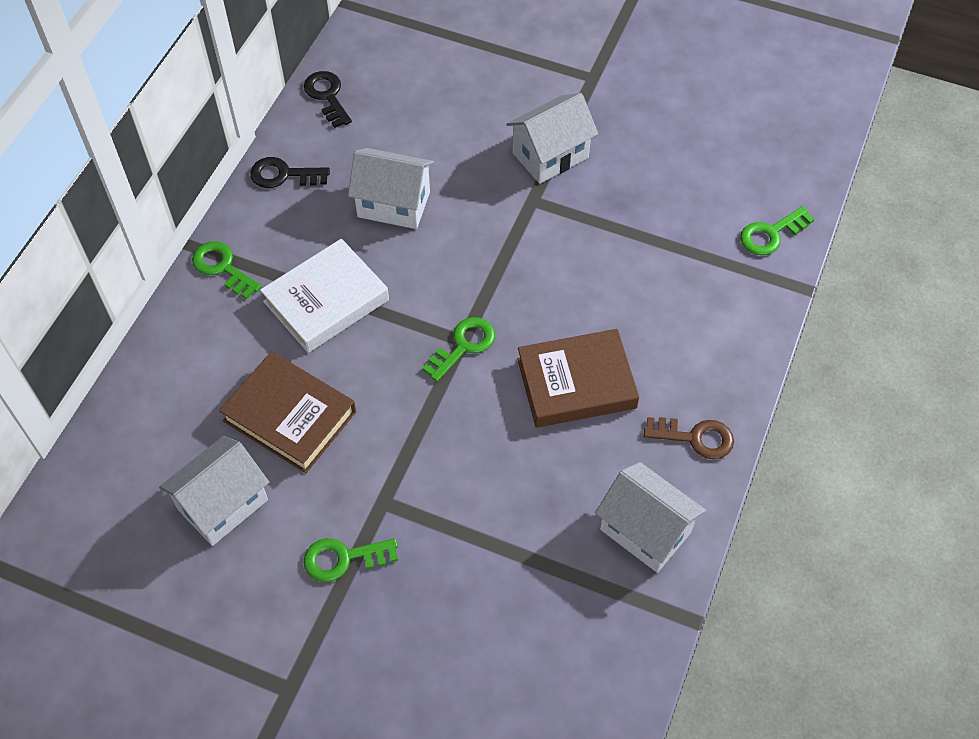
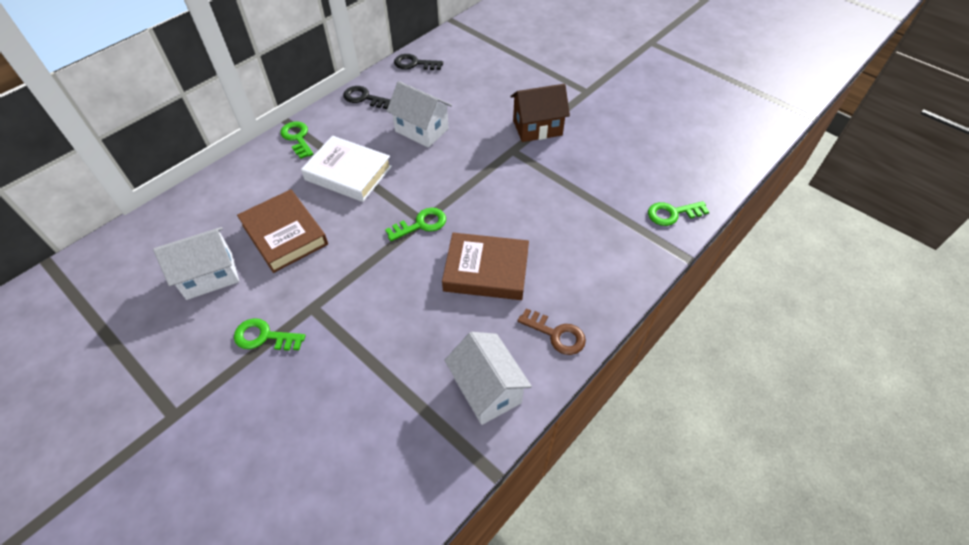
camera: 20 degrees right, 5 degrees down
white book [260,239,389,353] -> white book turned 45 degrees clockwise [301,136,392,202]
black key [304,71,352,128] -> black key turned 75 degrees counterclockwise [394,54,443,70]
white house [506,93,598,184] -> brown house [510,84,570,142]

